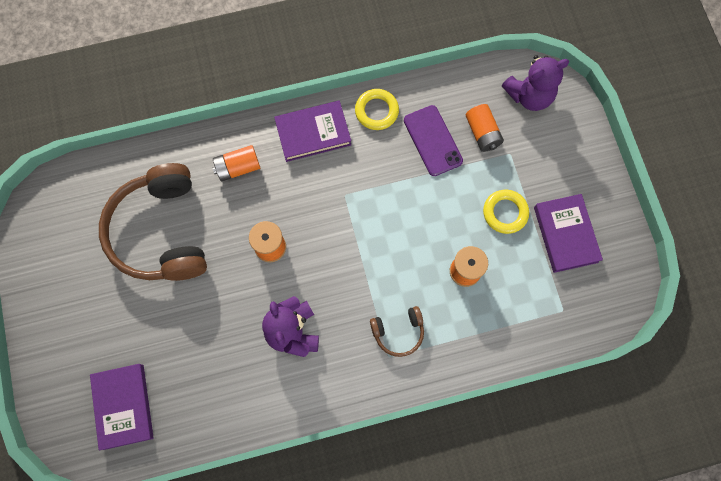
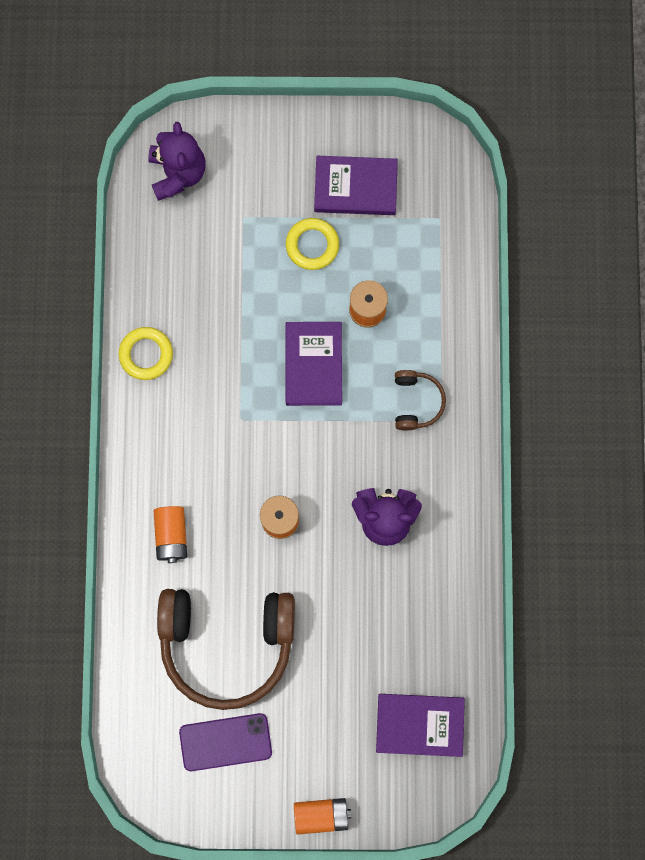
camera: 75 degrees left, 5 degrees up
purple book [274,101,351,162] -> purple book moved to [285,322,342,406]
purple phone [404,105,463,176] -> purple phone moved to [179,713,272,771]
orange battery [466,104,504,152] -> orange battery moved to [294,798,351,835]

